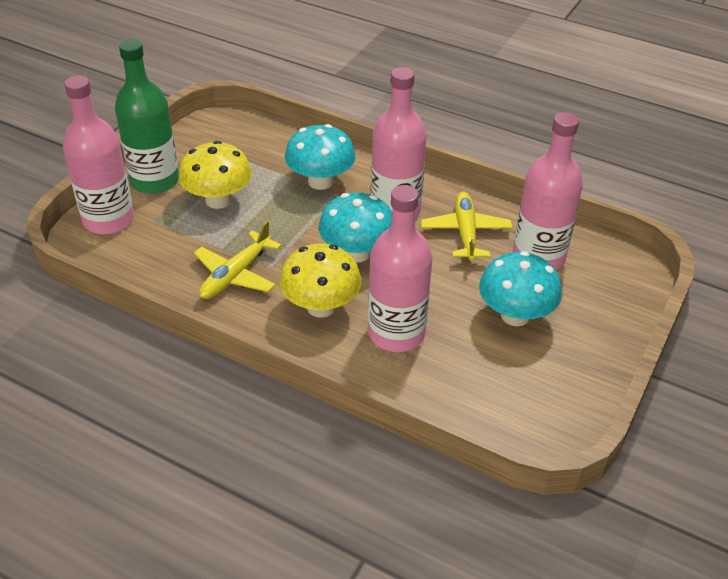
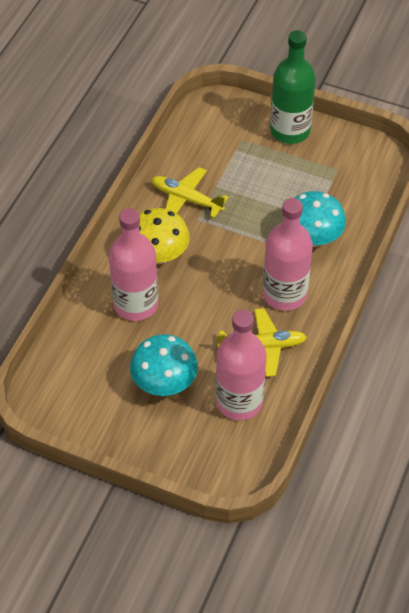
camera: 85 degrees right, 10 degrees up
pink bottle [63,76,134,234] -> none
yellow mushroom [179,141,252,209] -> none
turquoise mushroom [318,192,392,263] -> none

